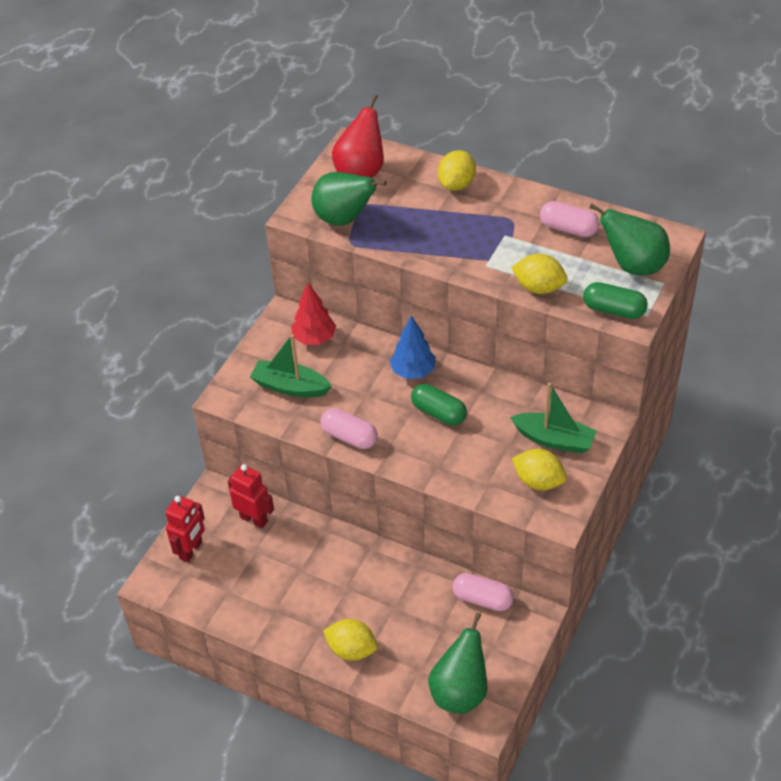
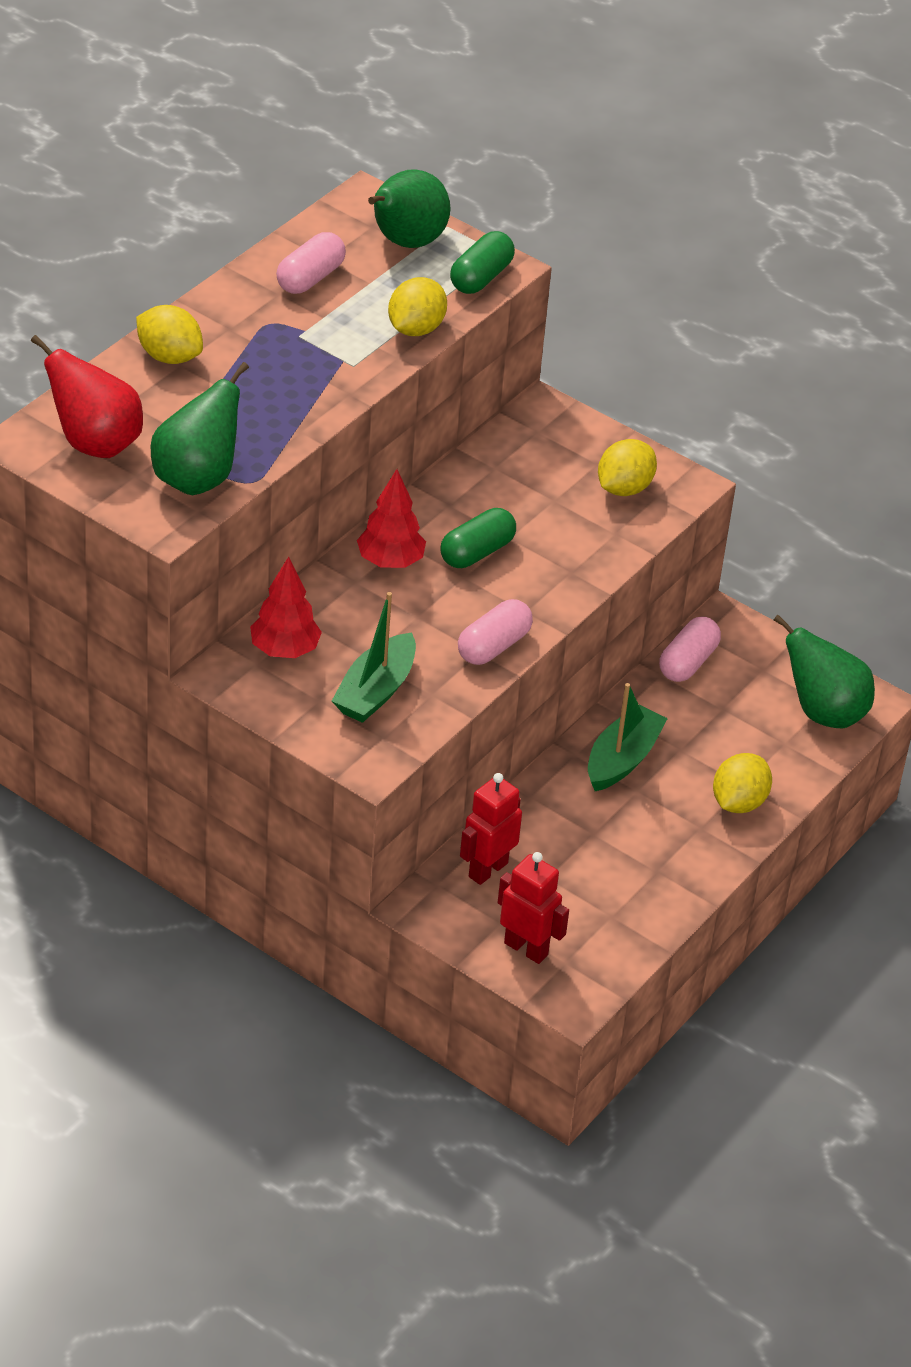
camera: 85 degrees left, 5 degrees down
blue tree [390,315,436,379] -> red tree [357,469,426,568]
green boat [510,383,597,454] -> green boat moved to [588,683,668,791]

